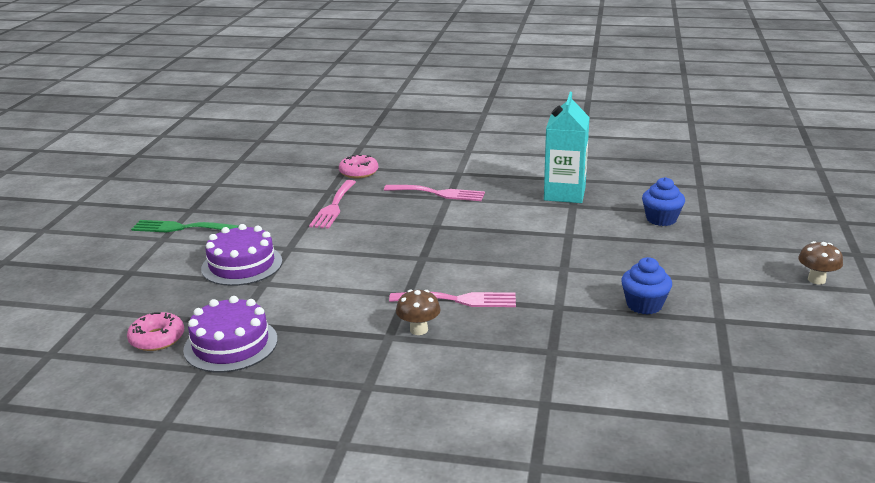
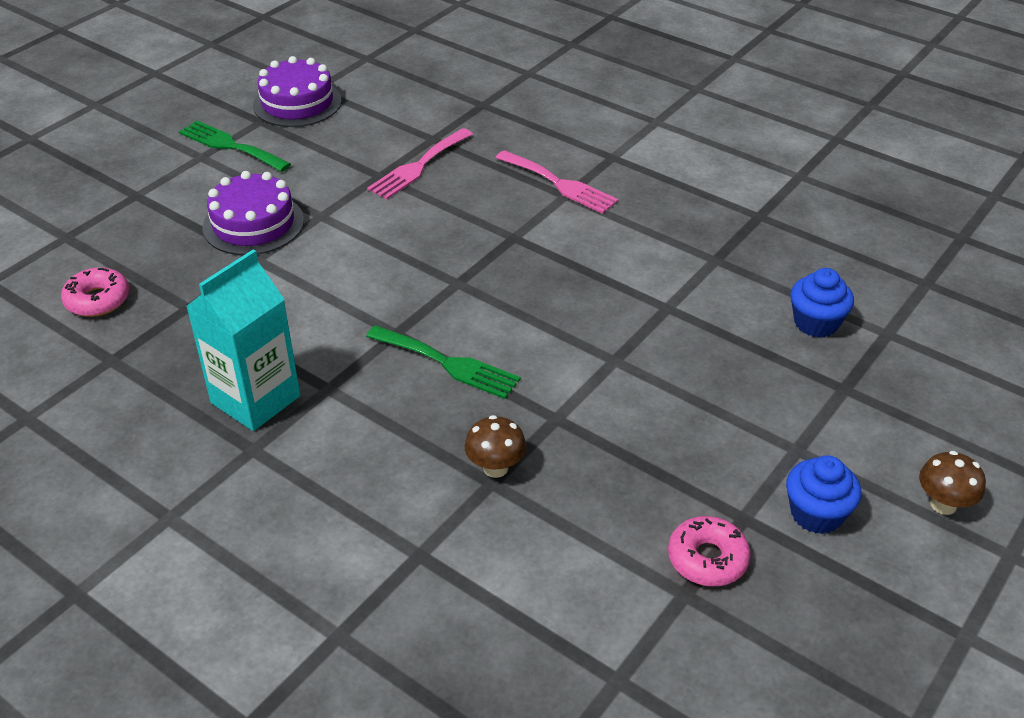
camera: 25 degrees right, 15 degrees up
purple cake [183,296,278,373] -> purple cake moved to [253,56,341,127]
pink donut [339,155,378,178] -> pink donut moved to [668,516,751,586]
pink fork [389,292,516,307] -> green fork [366,325,521,399]
brown mushroom [396,290,441,335] -> brown mushroom moved to [465,415,526,478]
turquoise carton [544,92,590,203] -> turquoise carton moved to [186,249,300,431]
blue cupcake [621,257,672,315] -> blue cupcake moved to [786,455,861,534]

